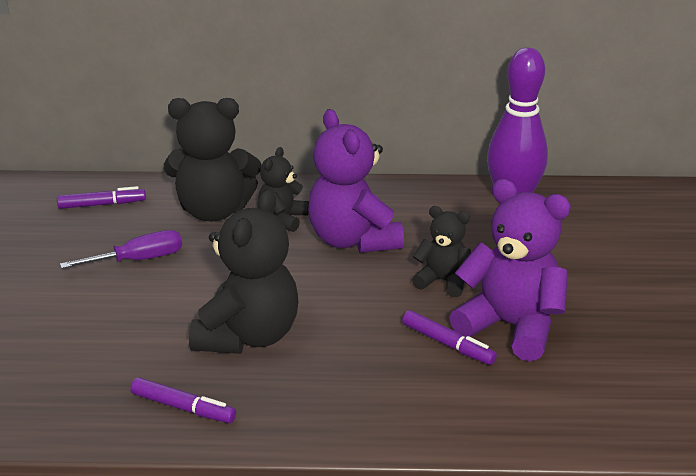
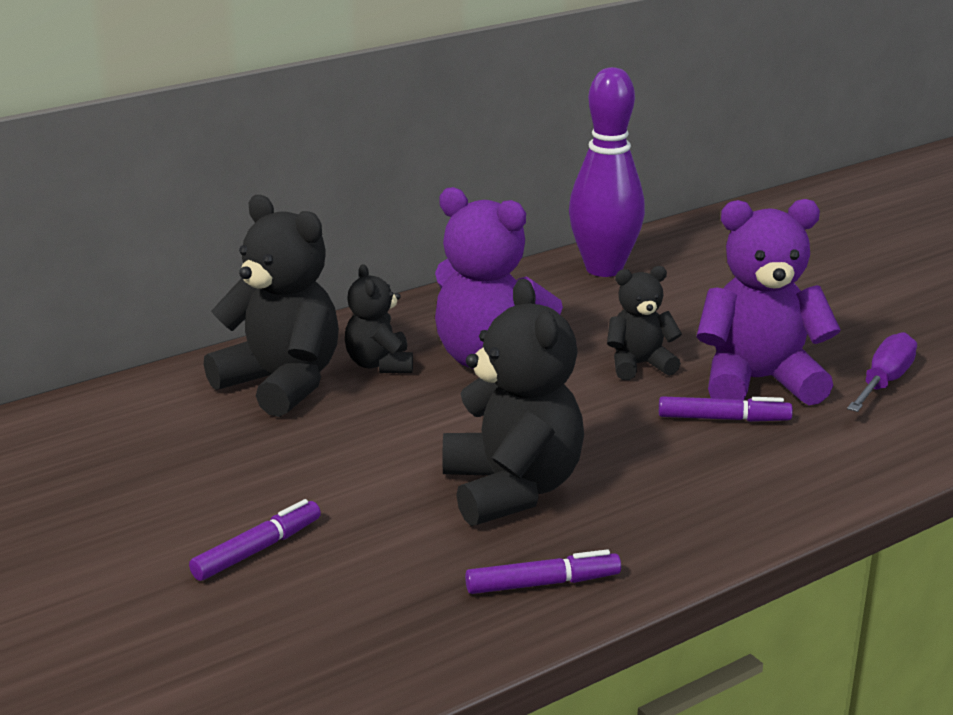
camera: 35 degrees left, 5 degrees down
purple marker [57,186,146,209] -> purple marker moved to [189,499,321,581]
purple screwdriver [60,230,182,269] -> purple screwdriver moved to [847,332,917,412]
black teddy bear [164,98,261,221] -> black teddy bear turned 105 degrees counterclockwise [204,195,339,417]

